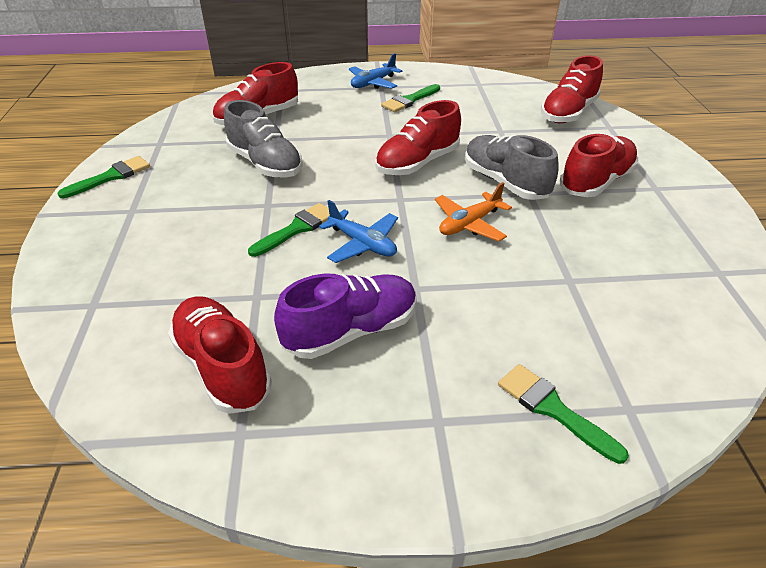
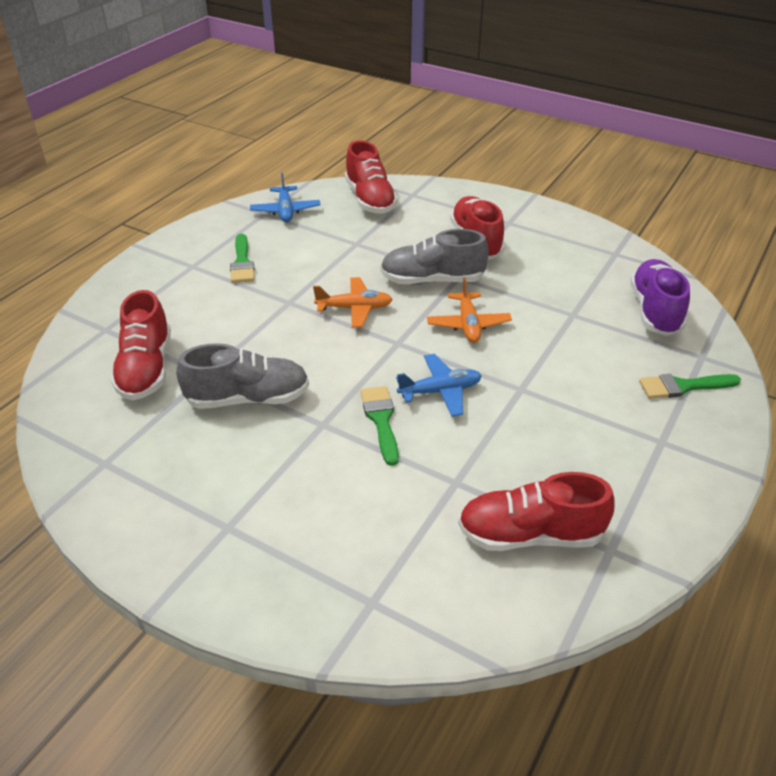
camera: 55 degrees left, 0 degrees up
green brush [57,156,150,198] -> none
purple shoe [274,273,417,359] -> purple shoe moved to [630,259,690,336]
blue plane [349,53,402,89] -> blue plane moved to [250,173,320,222]
red shoe [375,100,461,175] -> orange plane [313,277,393,328]

